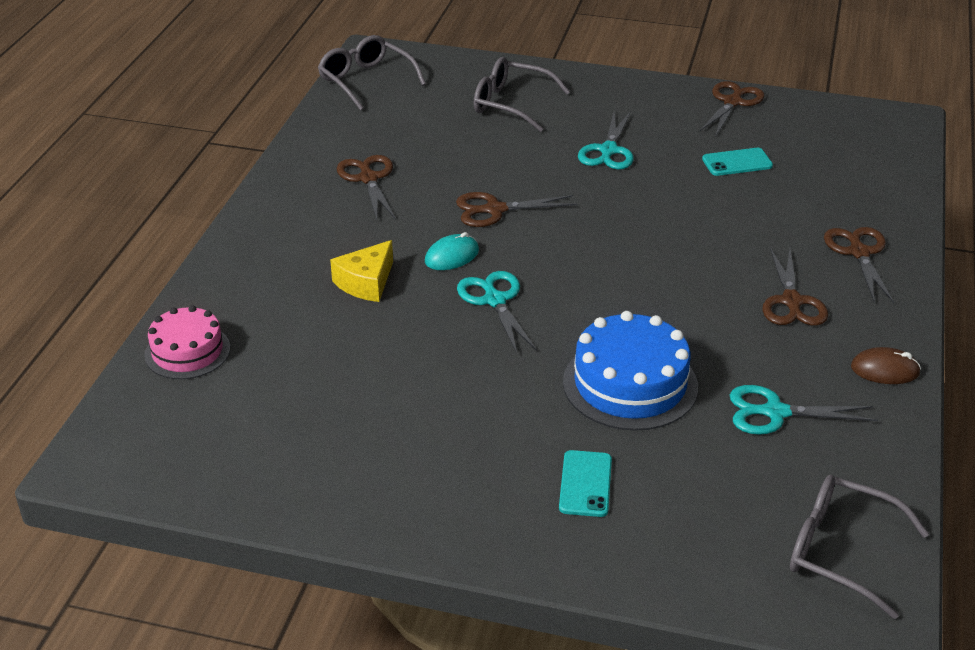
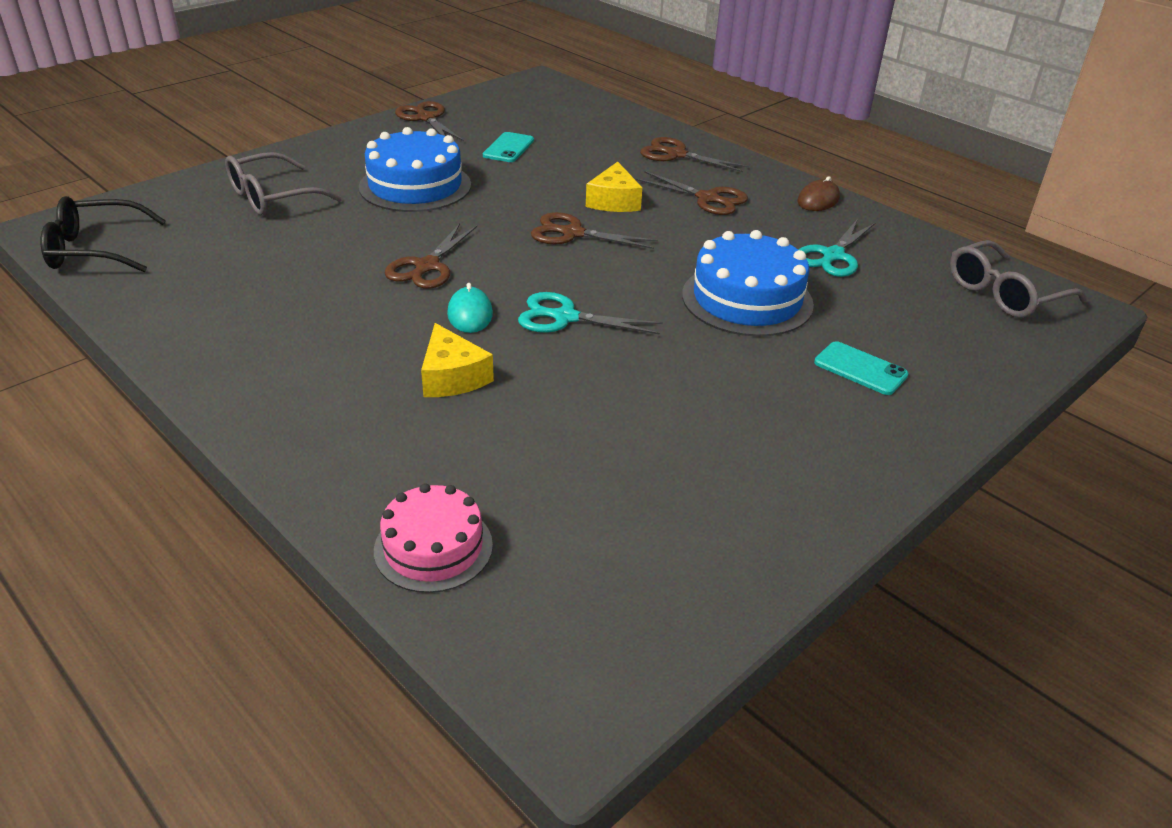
camera: 60 degrees left, 0 degrees up
grey glasses [318,35,426,111] -> black glasses [41,196,166,272]
brown scissors [337,155,395,219] -> brown scissors moved to [531,212,658,249]
turquoise scissors [578,111,634,169] -> blue cake [359,127,471,212]
none -> yellow cheese [586,162,642,212]

